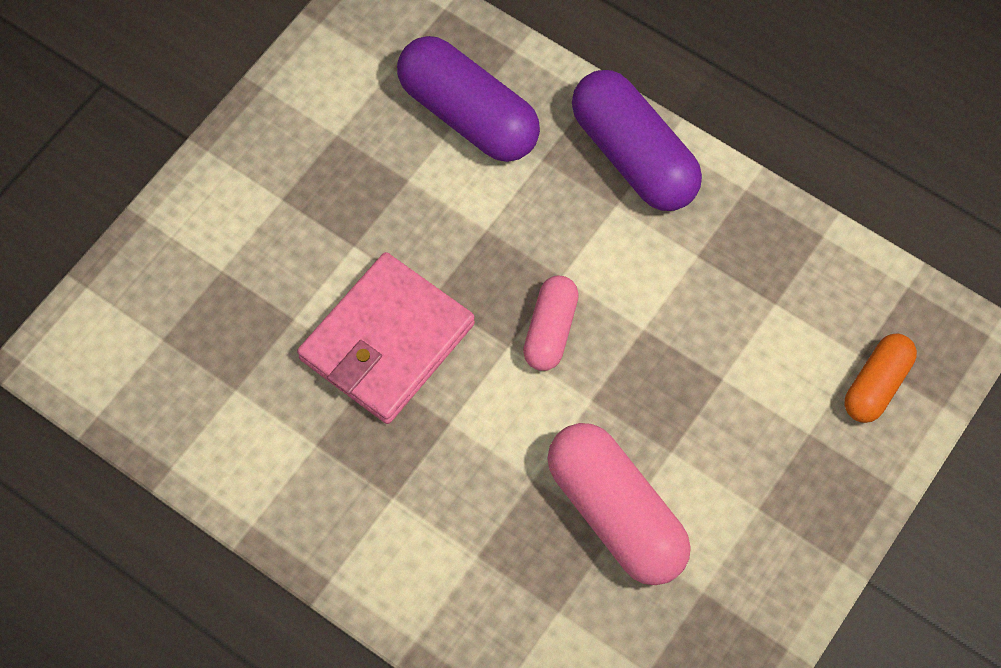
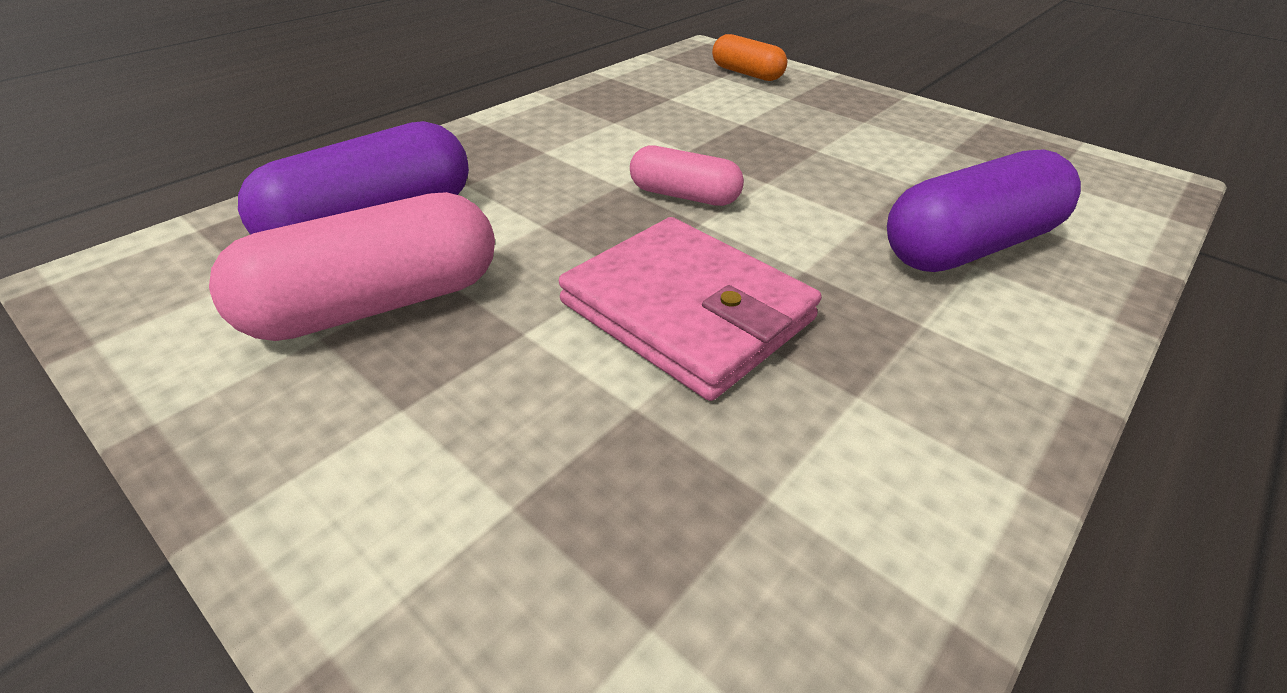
camera: 85 degrees left, 25 degrees down
pink capsule [547,423,691,585] -> pink capsule moved to [209,192,495,341]
purple capsule [572,70,702,211] -> purple capsule moved to [887,149,1081,272]

